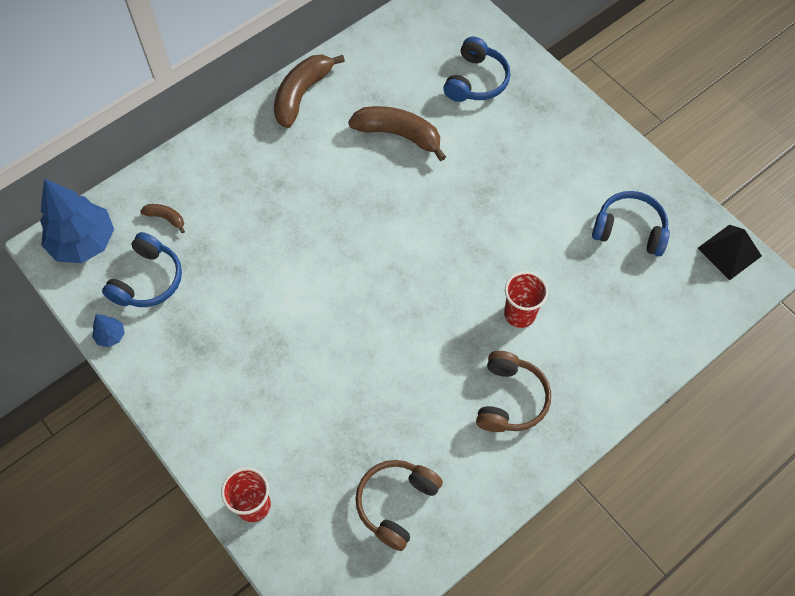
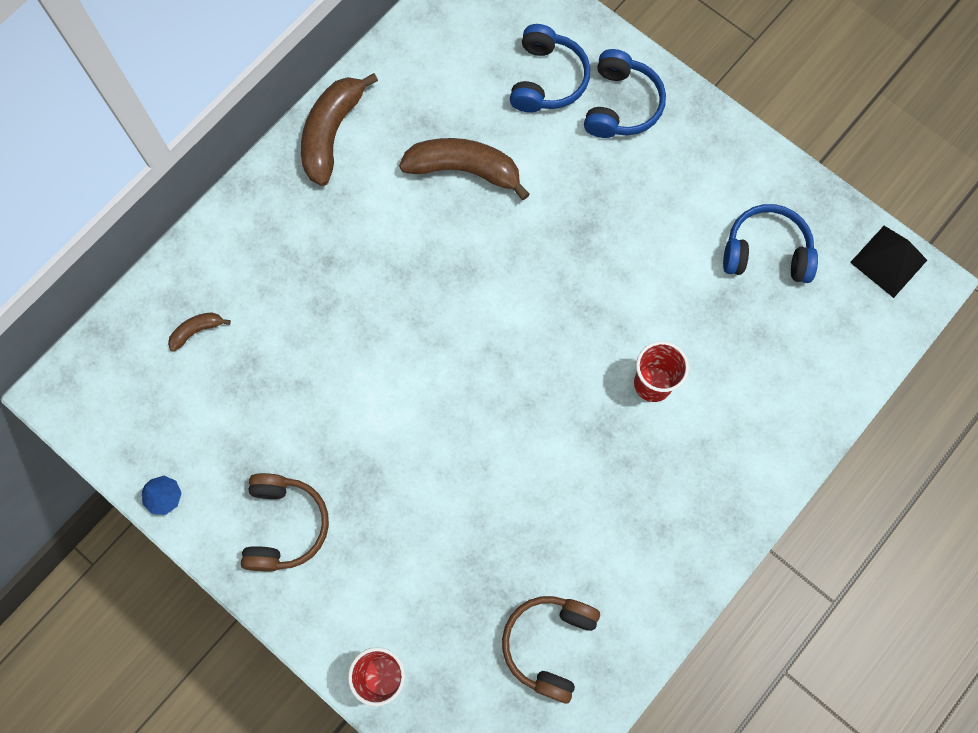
camera: 10 degrees left, 10 degrees up
blue tree [40,179,114,263] -> none
blue headphones [102,232,182,307] -> blue headphones moved to [584,49,666,138]
brown banana [140,204,185,233] -> brown banana turned 45 degrees counterclockwise [168,312,231,352]
brown headphones [476,351,551,432] -> brown headphones moved to [241,473,329,571]

